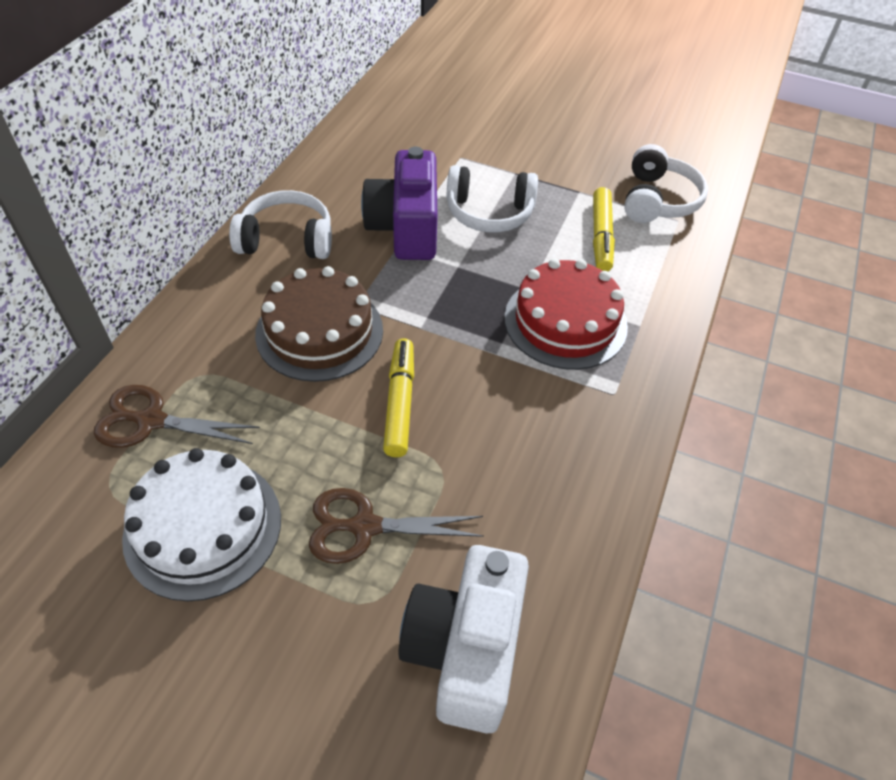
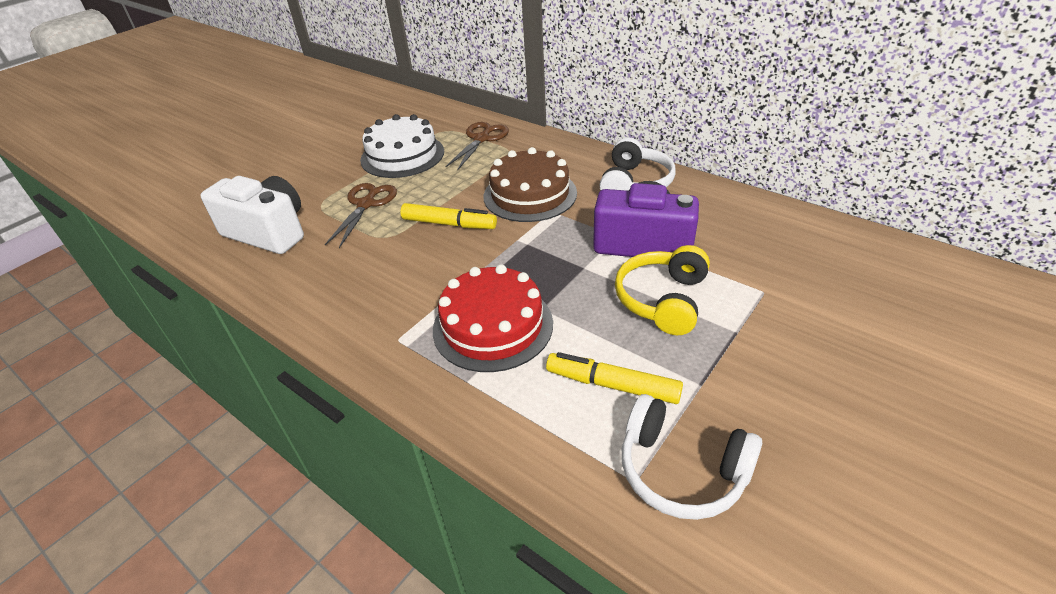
camera: 110 degrees right, 10 degrees down
white headphones [447,165,538,232] -> yellow headphones [615,245,710,335]

